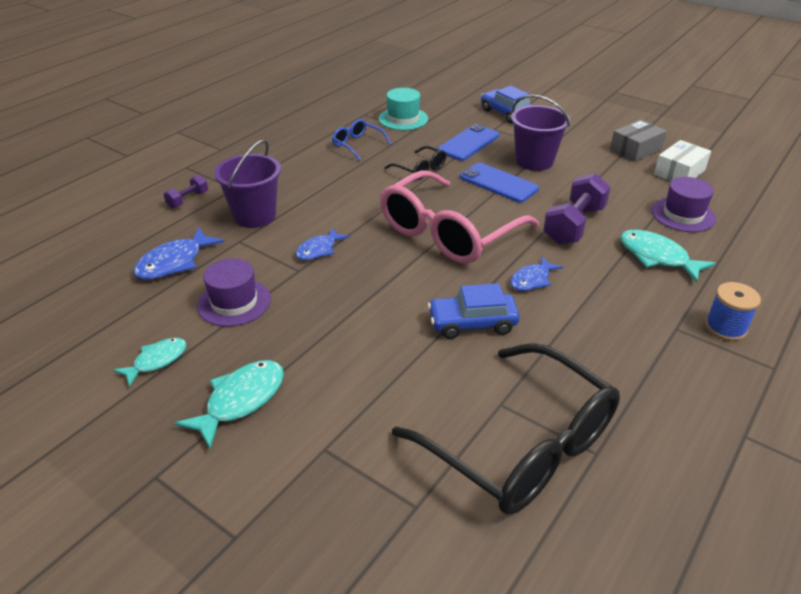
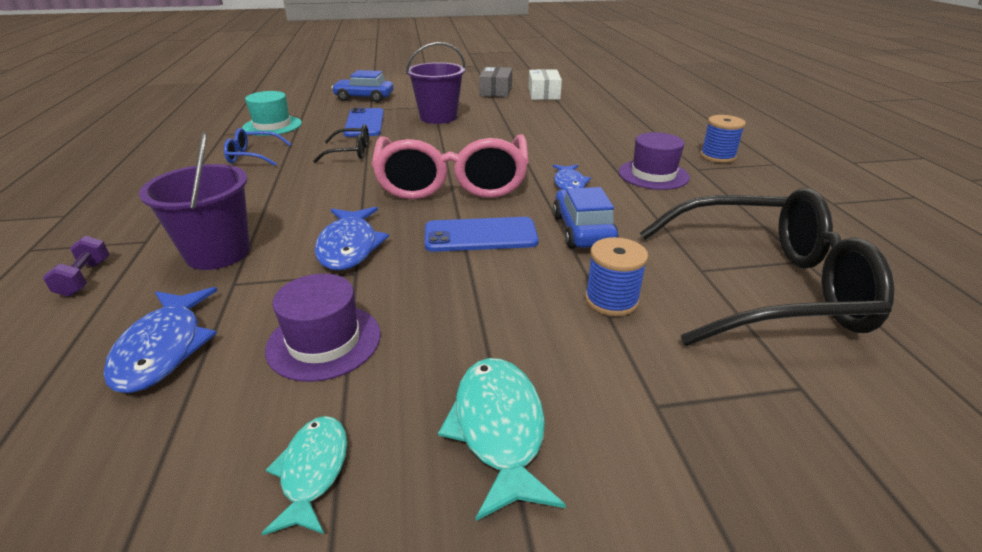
camera: 45 degrees left, 5 degrees down
blue fish [296,227,349,260] -> blue fish [315,207,389,270], size x1.52
blue car [428,283,520,339] -> blue car turned 135 degrees clockwise [553,187,619,248]
blue phone [460,163,539,203] -> blue phone moved to [425,217,539,252]
purple dumbbell [543,173,610,245] -> none
turquoise fish [620,230,716,282] -> none
purple hat [651,177,716,232] -> purple hat moved to [619,132,690,190]
none -> blue spool [585,237,648,316]

